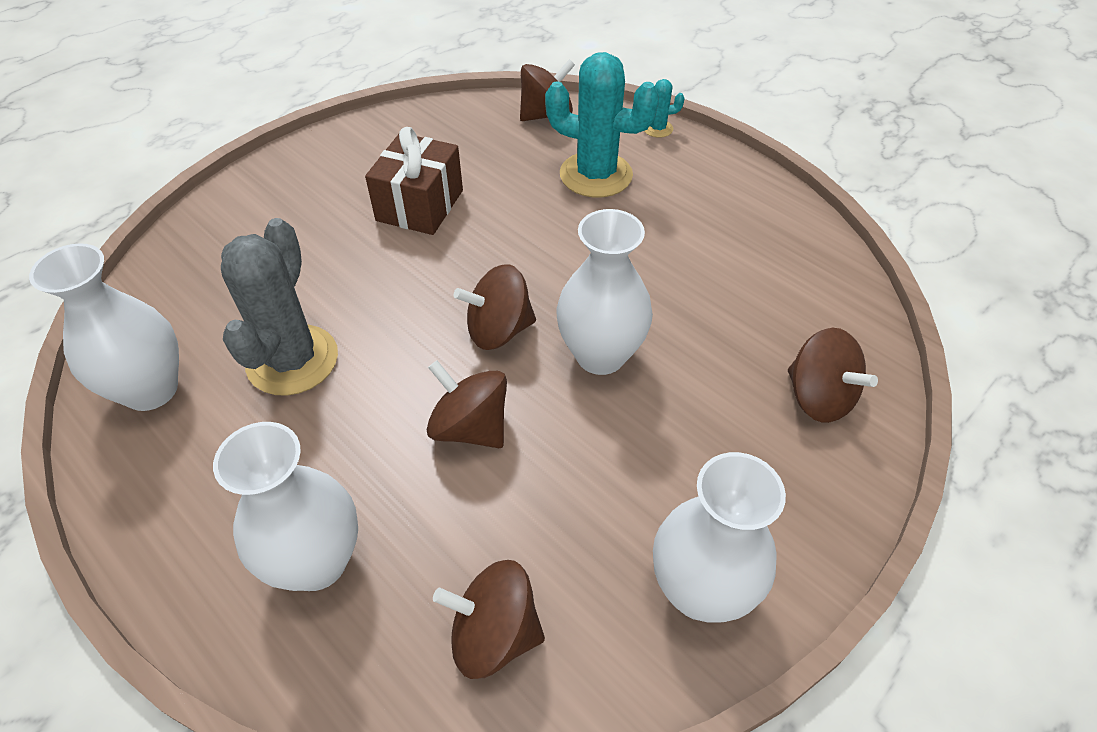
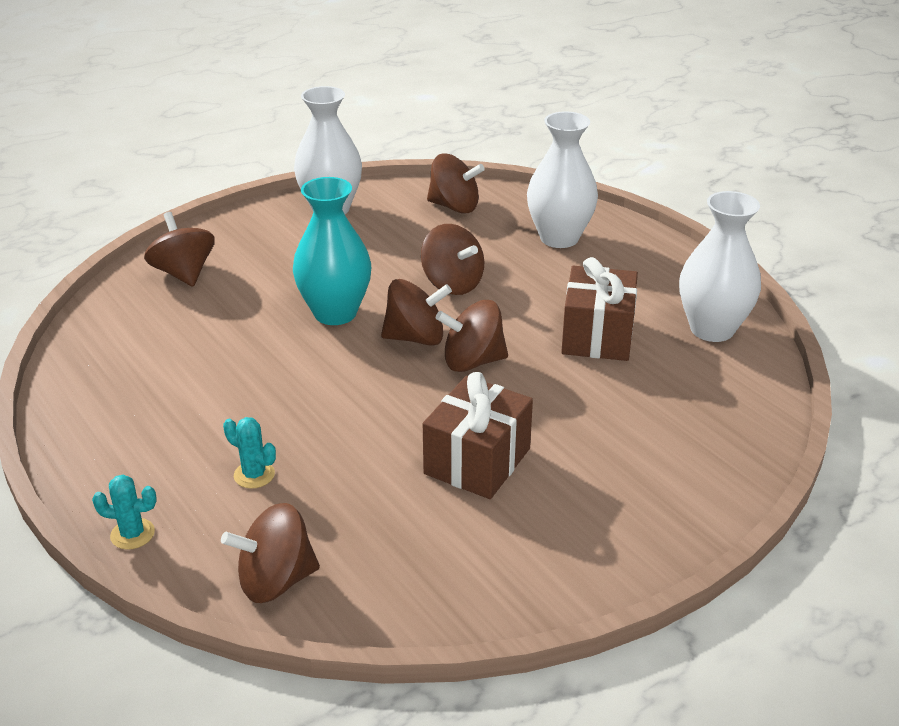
camera: 170 degrees left, 15 degrees down
grey cactus [221,218,338,396] -> brown gift [561,257,638,361]
turquoise cactus [545,52,659,198] -> turquoise cactus [223,417,276,489], size x0.44
white vase [556,209,653,375] -> turquoise vase [293,177,371,325]
none -> brown spinning top [436,300,508,372]

